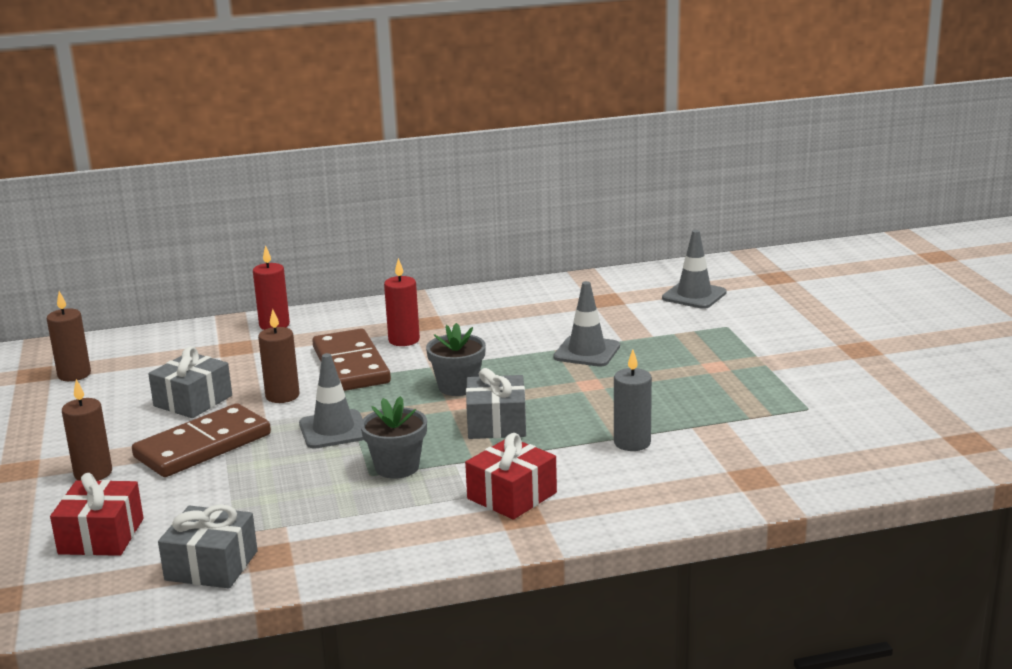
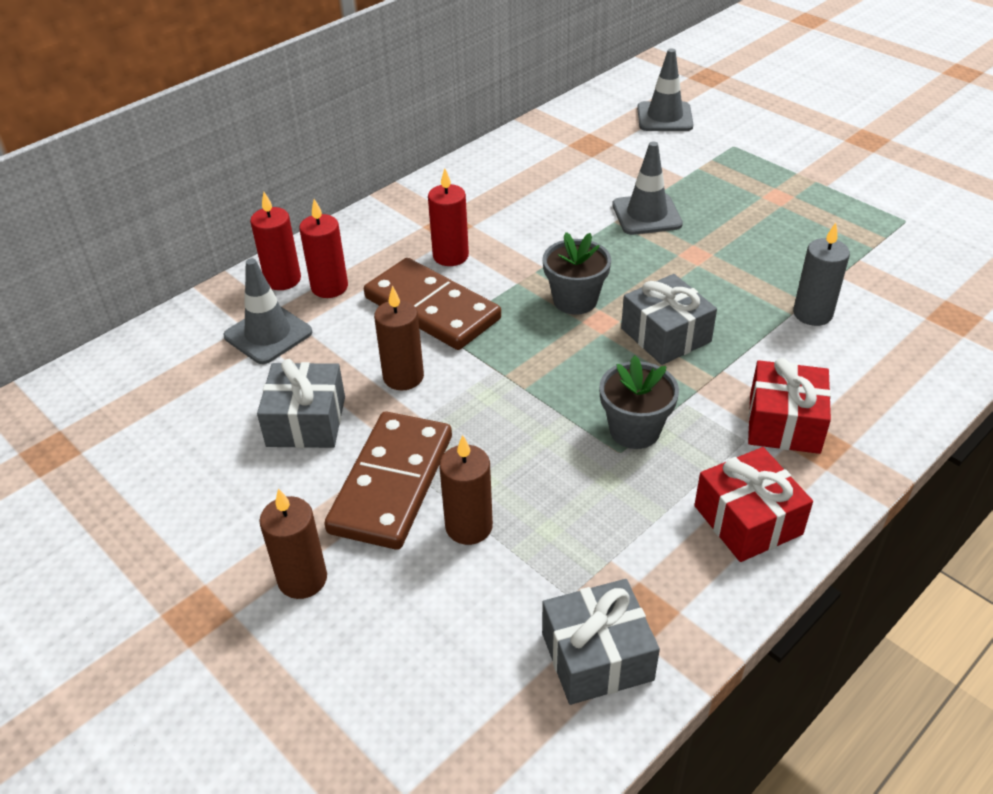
camera: 30 degrees left, 20 degrees up
brown candle [47,291,91,381] -> brown candle moved to [439,435,493,545]
red gift [50,473,143,556] -> red gift moved to [694,447,813,562]
grey traffic cone [299,353,364,449] -> grey traffic cone moved to [224,258,312,364]
none -> red candle [299,199,348,298]

